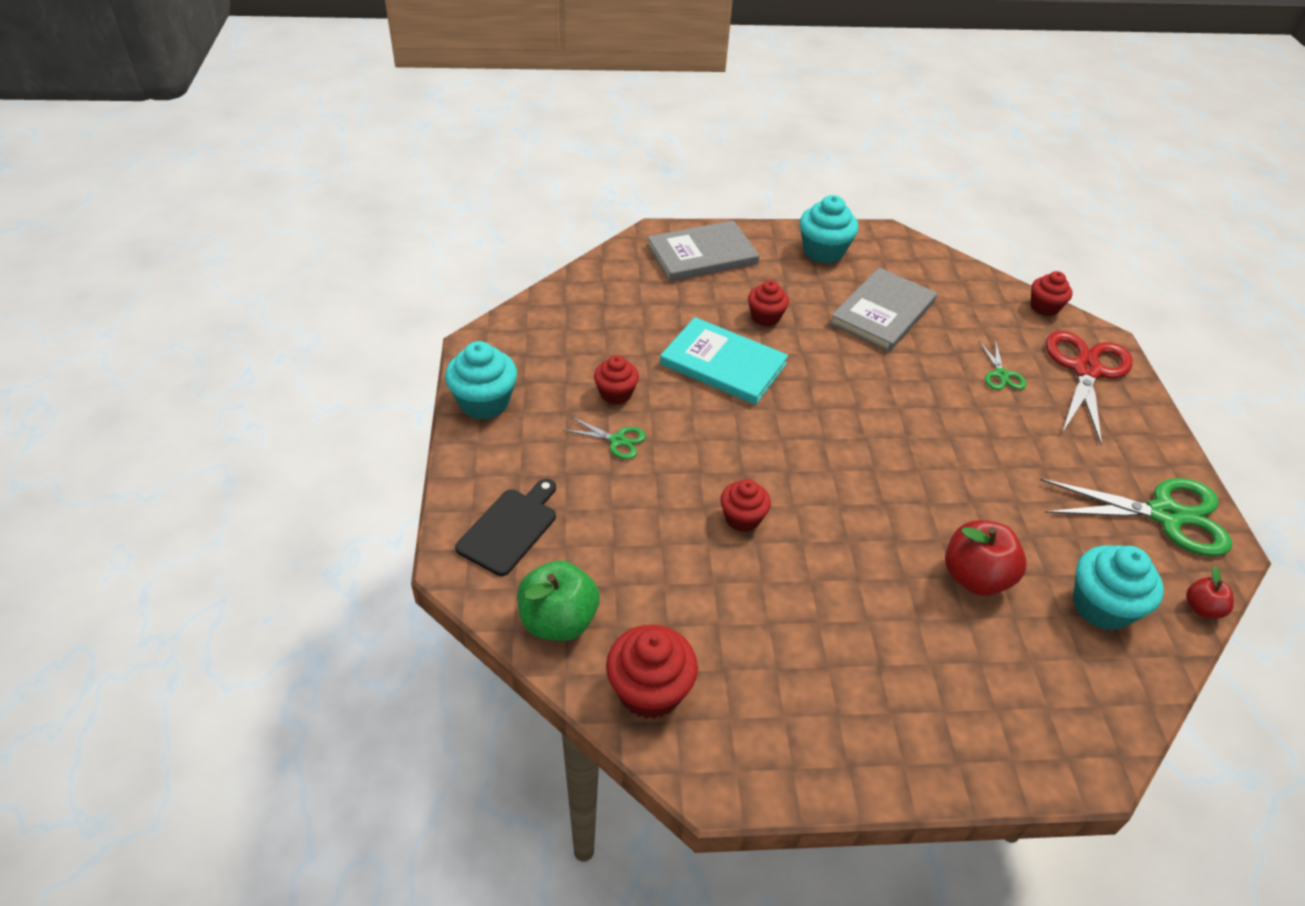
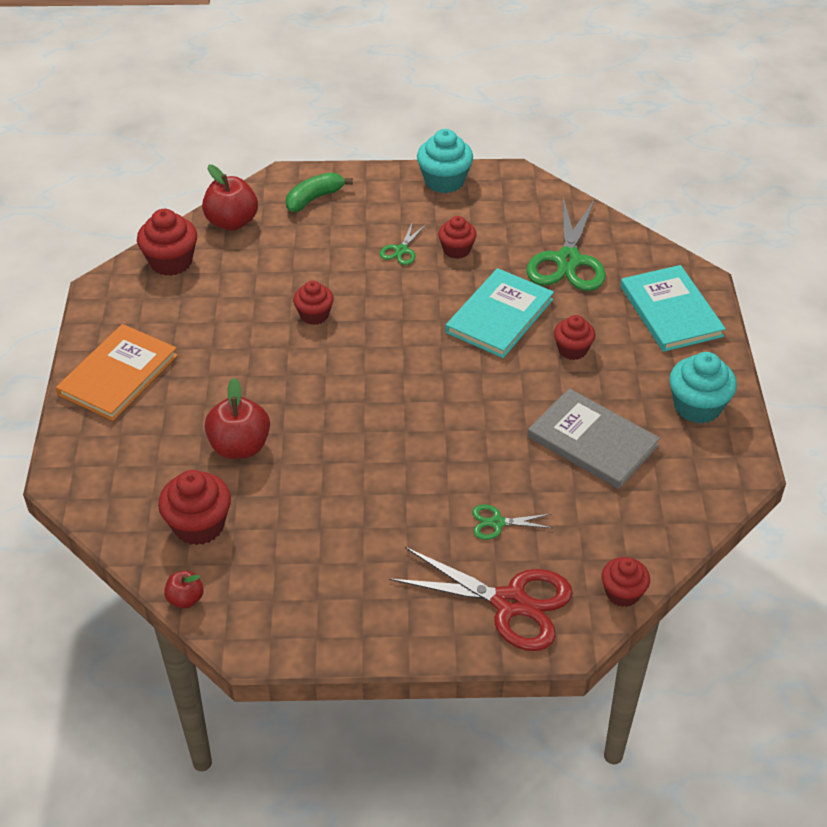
camera: 95 degrees right, 0 degrees up
black cutting board [455,479,556,576] -> green banana [286,172,353,212]
green apple [517,561,599,641] -> red apple [202,165,258,231]
grey book [647,220,760,281] -> turquoise book [621,265,726,352]
green scissors [1040,478,1232,557] -> green scissors moved to [526,198,606,291]
turquoise cupcake [1073,545,1164,630] -> red cupcake [158,470,231,545]
none -> orange book [56,324,178,421]

